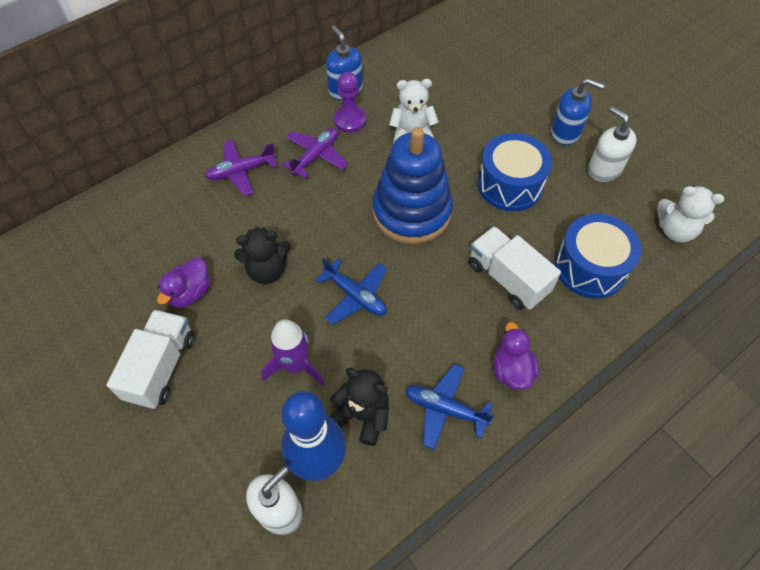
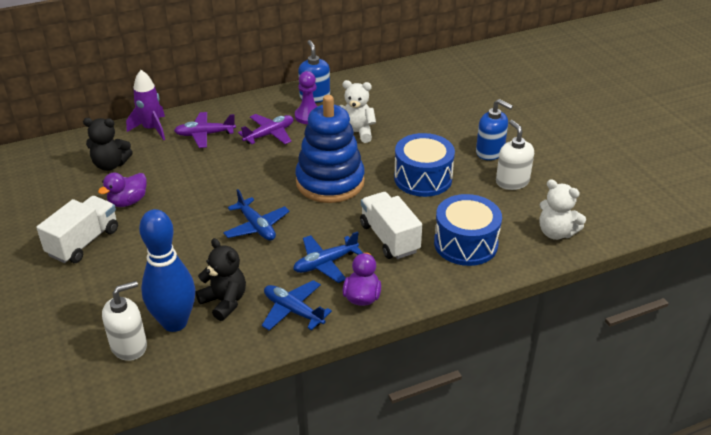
camera: 15 degrees right, 20 degrees down
black teddy bear [234,226,291,284] -> black teddy bear moved to [83,118,133,171]
purple rocket [261,319,324,386] -> purple rocket moved to [126,70,165,140]
none -> blue plane [293,231,363,283]

